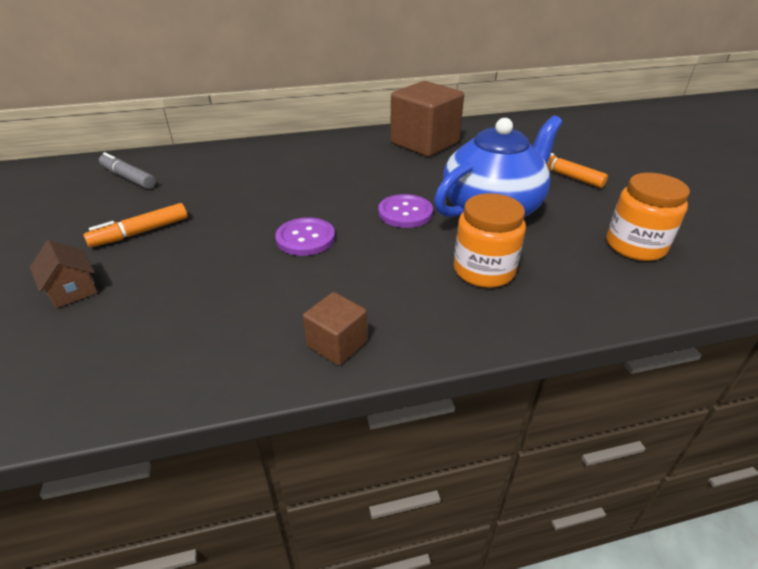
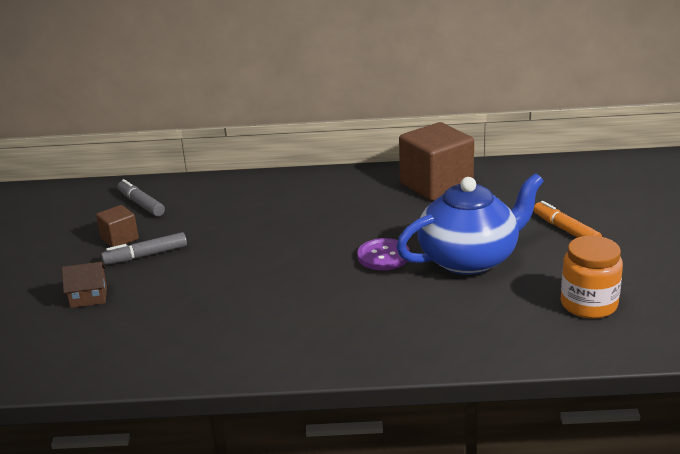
camera: 15 degrees right, 10 degrees down
brown house [30,240,98,308] -> brown house turned 75 degrees counterclockwise [62,262,107,308]
orange marker [83,203,187,247] -> grey marker [101,232,187,265]
purple button [275,217,335,256] -> none
brown cube [303,292,367,366] -> brown cube moved to [96,205,139,247]
orange jar [454,193,526,288] -> none

